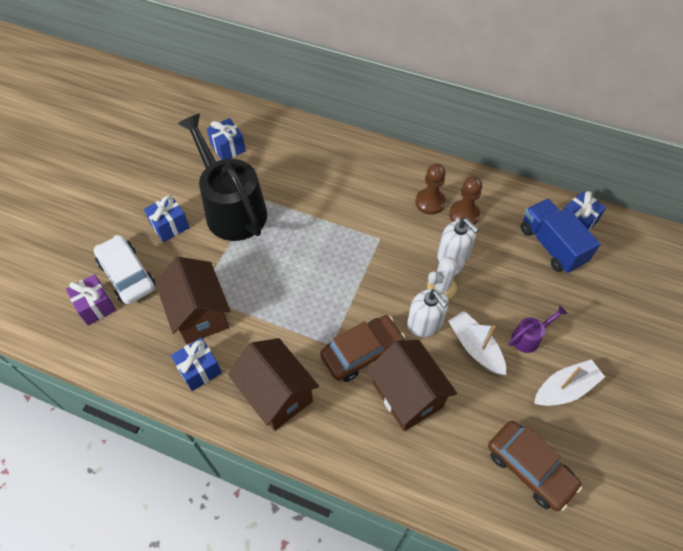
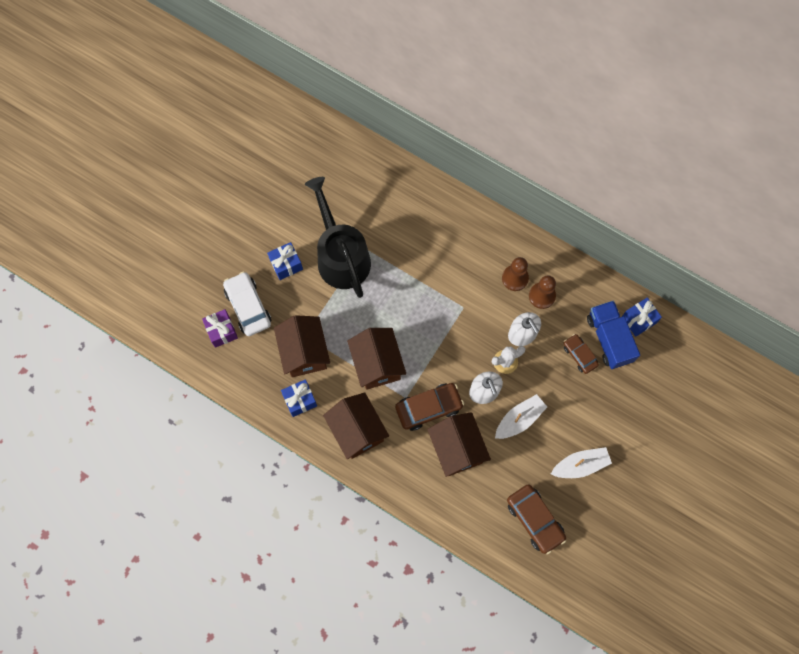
camera: 10 degrees right, 15 degrees up
blue gift [207,118,246,160] -> none
white boat [448,311,506,375] -> white boat turned 75 degrees clockwise [495,394,547,439]
purple watering can [508,305,567,353] -> none
none -> brown house [347,328,406,390]
none -> brown car [563,334,599,374]

